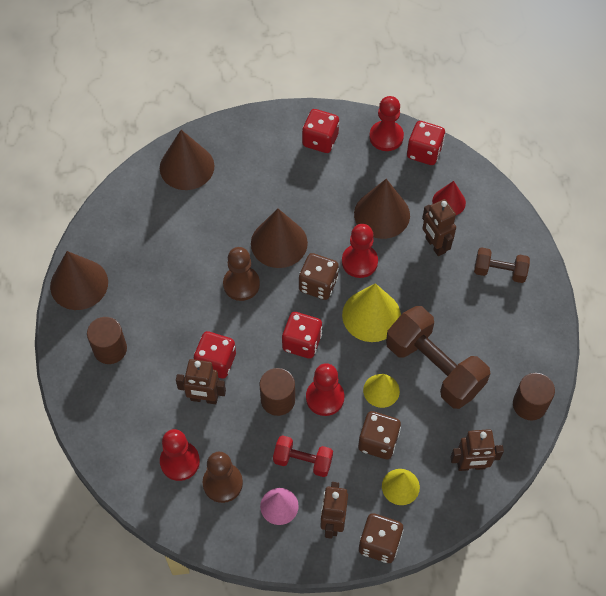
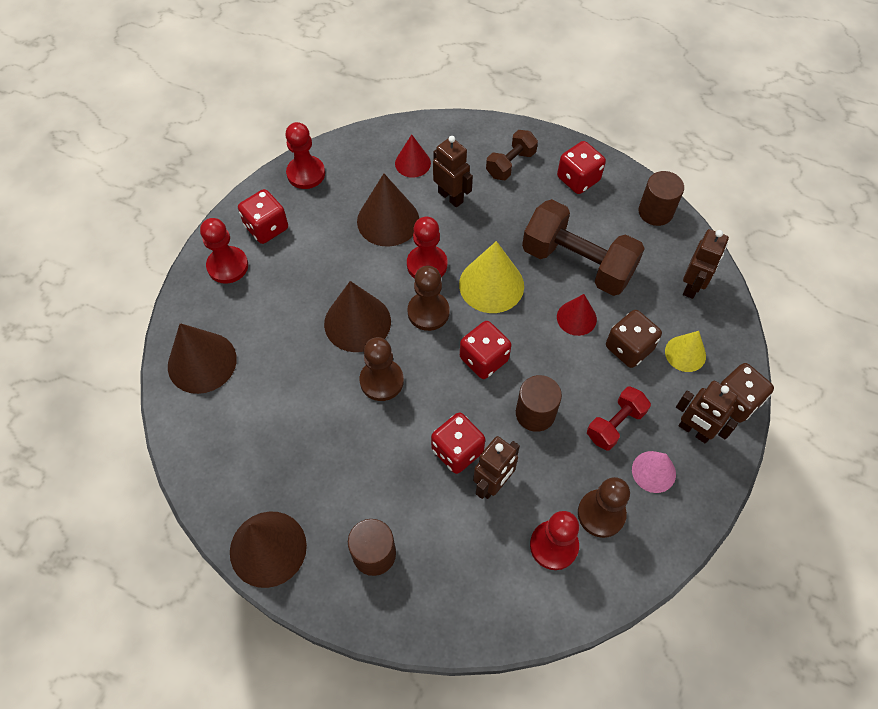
camera: 60 degrees left, 0 degrees up
brown dice [299,253,339,300] -> brown pawn [407,266,450,331]
red pawn [306,363,344,416] -> red pawn moved to [200,218,248,284]
yellow cone [363,374,400,408] -> red cone [557,294,597,336]
brown dumbbell [386,306,490,409] -> brown dumbbell turned 45 degrees clockwise [522,199,645,296]
red dice [407,121,445,165] -> red dice moved to [557,141,606,194]
brown robot [422,199,456,256] -> brown robot turned 135 degrees counterclockwise [433,136,473,208]

